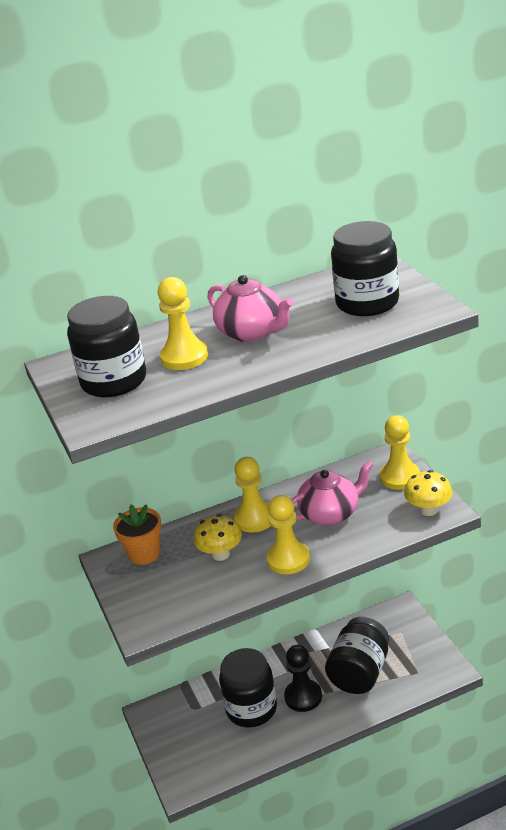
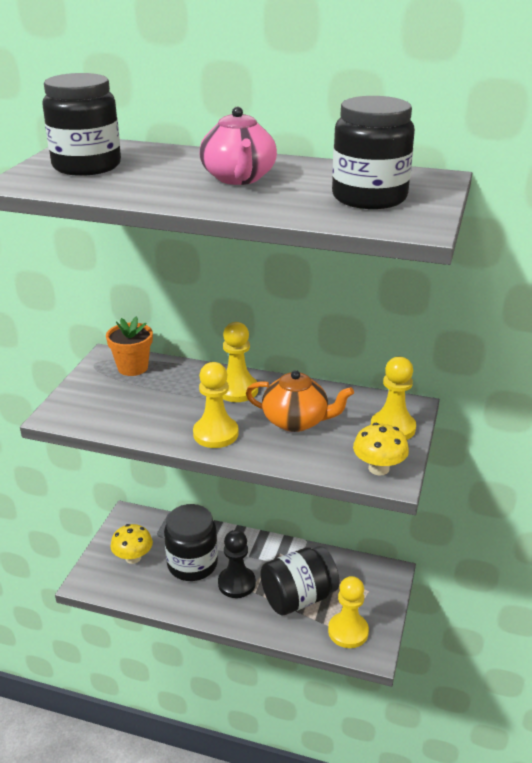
camera: 35 degrees right, 0 degrees up
yellow pawn [158,277,208,370] -> yellow pawn moved to [328,576,369,648]
yellow mushroom [194,514,242,561] -> yellow mushroom moved to [110,524,153,564]
pink teapot [291,461,373,526] -> orange teapot [246,370,354,432]

